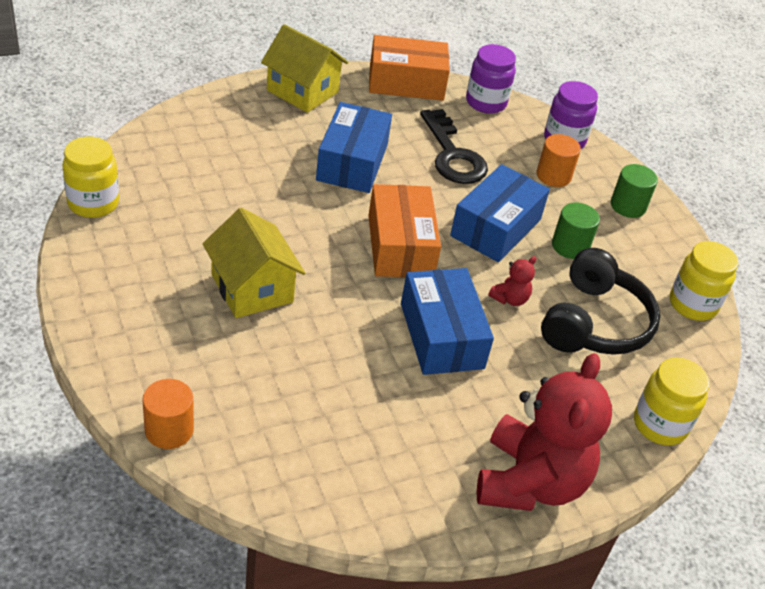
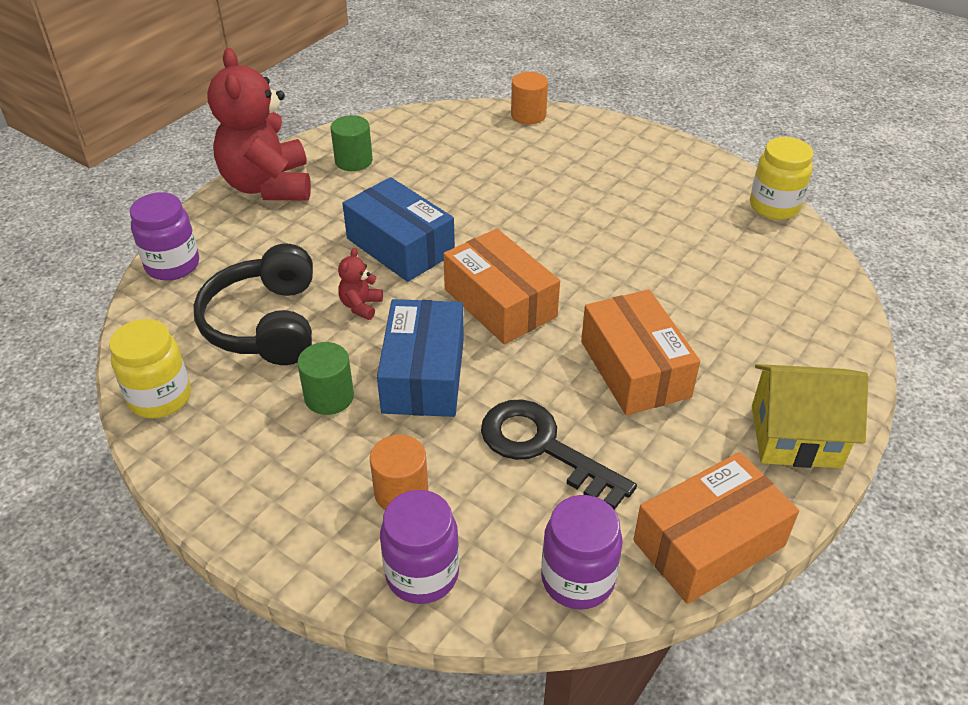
camera: 155 degrees right, 0 degrees up
yellow house [203,208,305,318] -> none
blue box [316,102,392,193] -> orange box [581,289,700,415]
green cylinder [611,164,658,218] -> green cylinder moved to [331,115,373,171]
yellow jar [634,358,710,446] -> purple jar [130,192,199,281]

